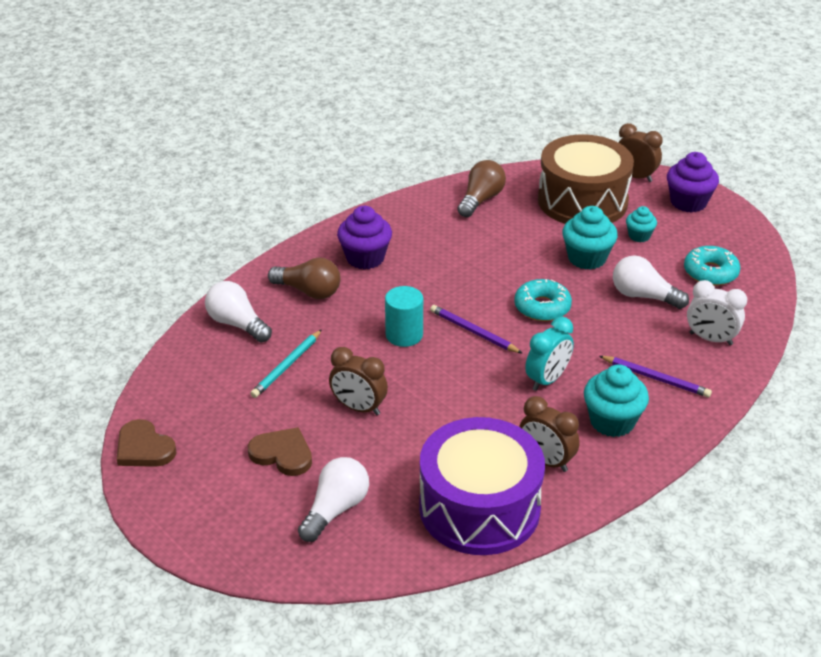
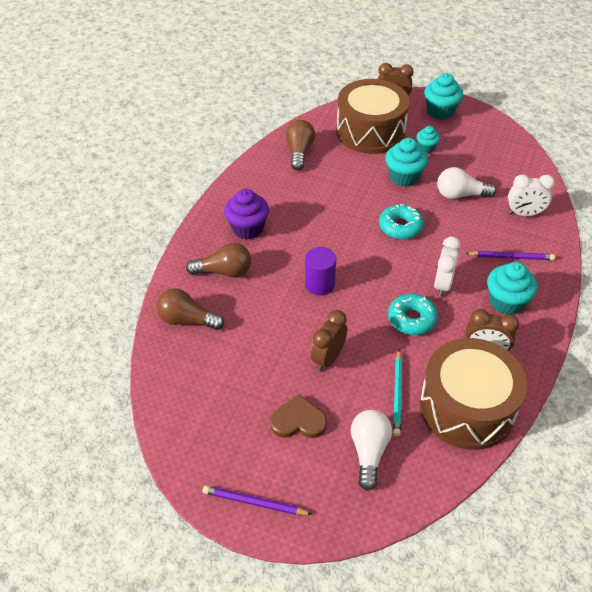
camera: 25 degrees left, 10 degrees up
brown heart [117,419,176,467] -> none
white light bulb [205,281,272,342] -> brown light bulb [156,288,224,330]
turquoise pencil [250,330,322,398] -> turquoise pencil moved to [393,350,402,436]
brown clock [329,347,388,415] -> brown clock turned 120 degrees clockwise [311,310,347,371]
turquoise cylinder [385,286,423,347] -> purple cylinder [305,247,336,295]
purple drum [419,417,545,555] -> brown drum [420,338,527,450]
purple pencil [430,305,523,354] -> purple pencil moved to [202,485,313,515]
turquoise clock [525,317,574,391] -> white clock [434,237,461,297]
purple cupcake [667,152,719,213] -> turquoise cupcake [424,73,463,120]
turquoise donut [684,246,740,286] -> turquoise donut moved to [388,294,438,335]

